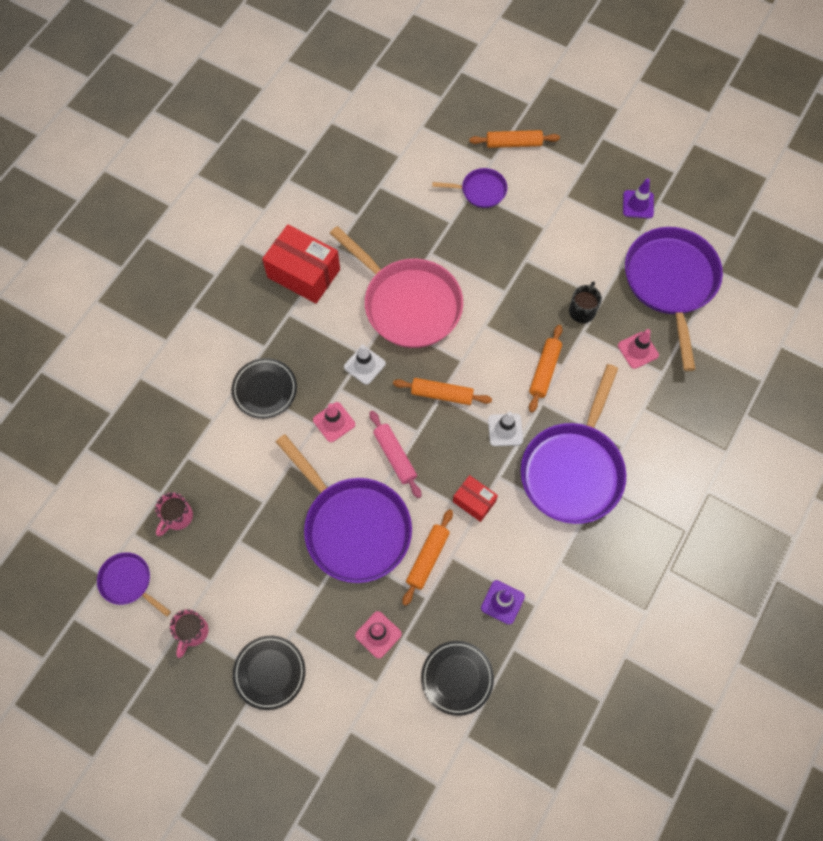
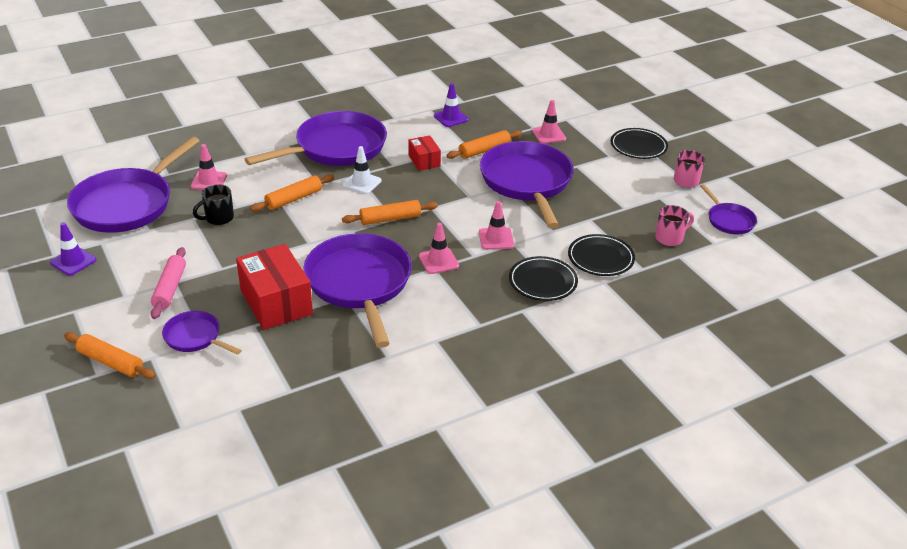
camera: 150 degrees left, 30 degrees down
red box [262,224,340,304] -> red box moved to [236,244,313,330]
pink pan [330,226,463,348] -> purple pan [304,233,412,348]
white traffic cone [344,344,386,385] -> pink traffic cone [419,223,459,274]
pink rolling pin [369,411,422,498] -> pink rolling pin moved to [151,247,186,319]
orange rolling pin [393,378,492,405] -> orange rolling pin turned 60 degrees counterclockwise [342,200,438,225]
black plate [421,641,494,716] -> black plate moved to [568,234,635,276]

